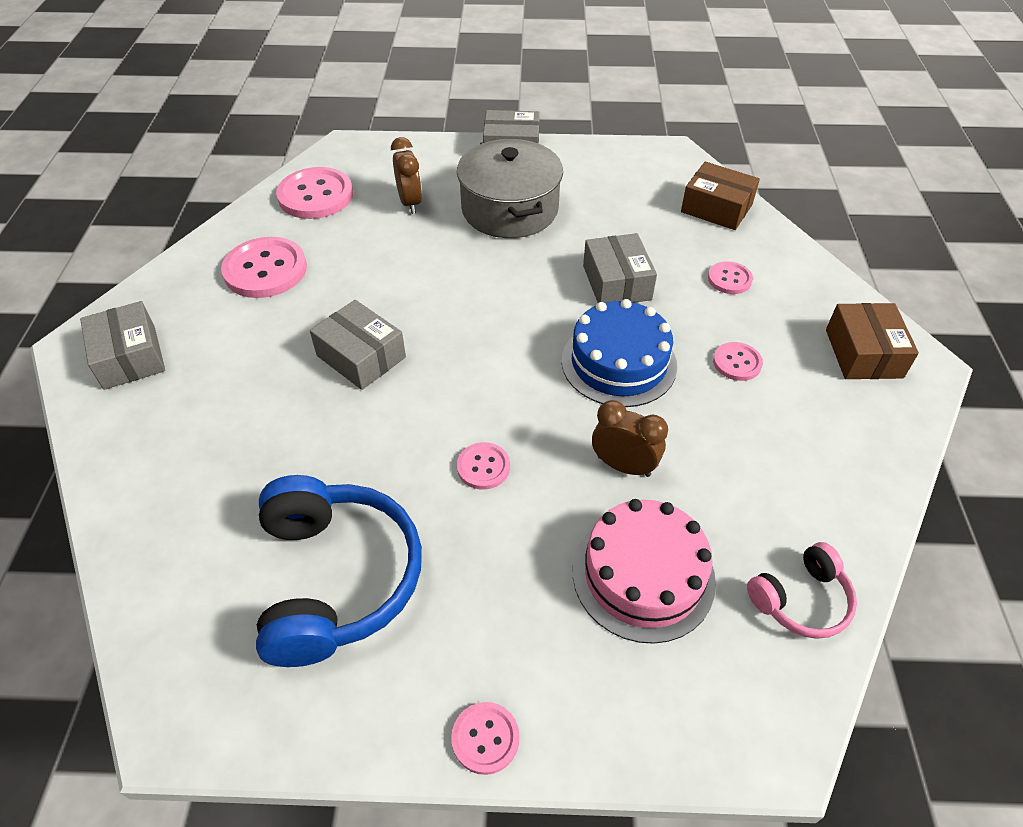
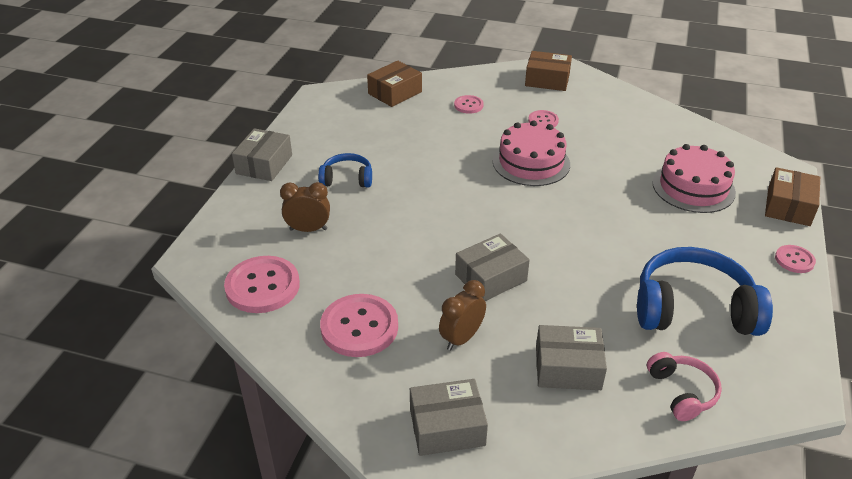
camera: 75 degrees left, 10 degrees down
grey pot [457,139,563,238] -> blue headphones [318,153,372,187]
pink button [457,442,510,490] -> none
blue cake [562,299,677,407] -> pink cake [492,120,570,186]
grey box [583,233,657,303] -> grey box moved to [536,325,607,390]
brown clock [592,400,668,477] -> brown clock moved to [439,280,486,351]
pink headphones [747,542,857,639] -> pink headphones moved to [647,352,722,421]
none -> brown box [765,167,820,226]

